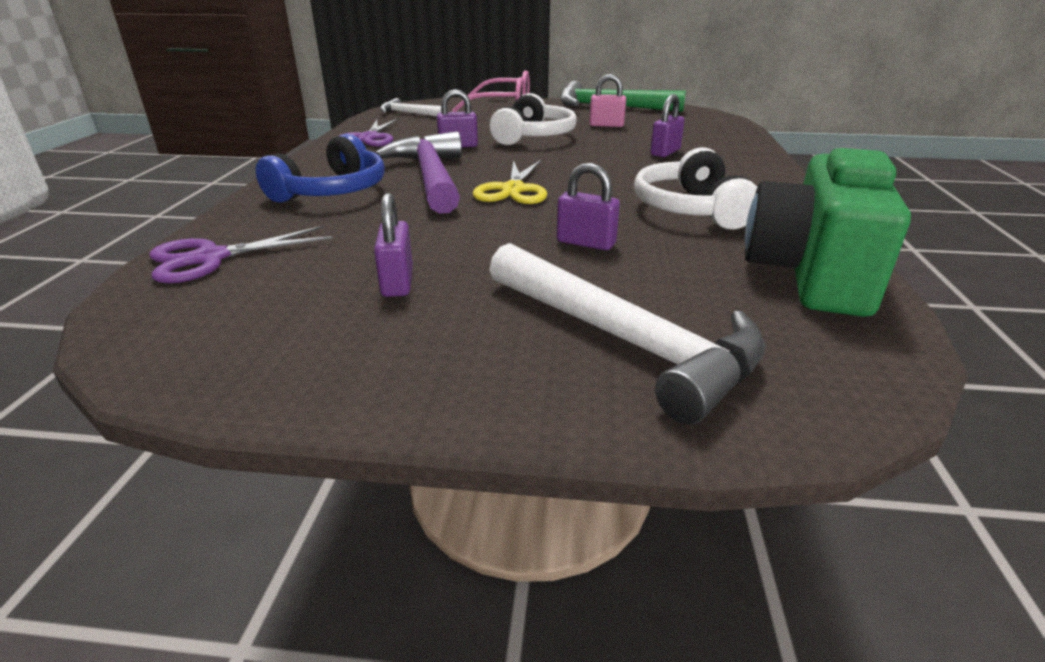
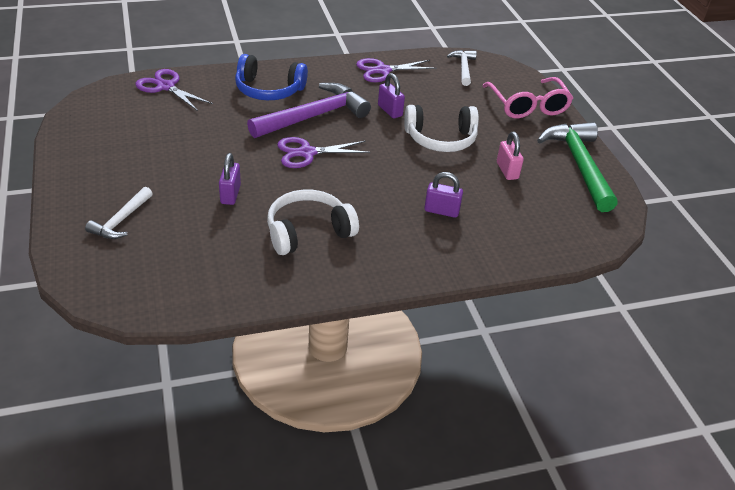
camera: 65 degrees right, 10 degrees up
purple padlock [374,193,413,297] -> none
yellow scissors [473,160,548,204] -> purple scissors [277,137,370,168]
white hammer [489,243,766,424] -> white hammer [85,187,153,239], size x0.53
green camera [745,146,911,317] -> none

